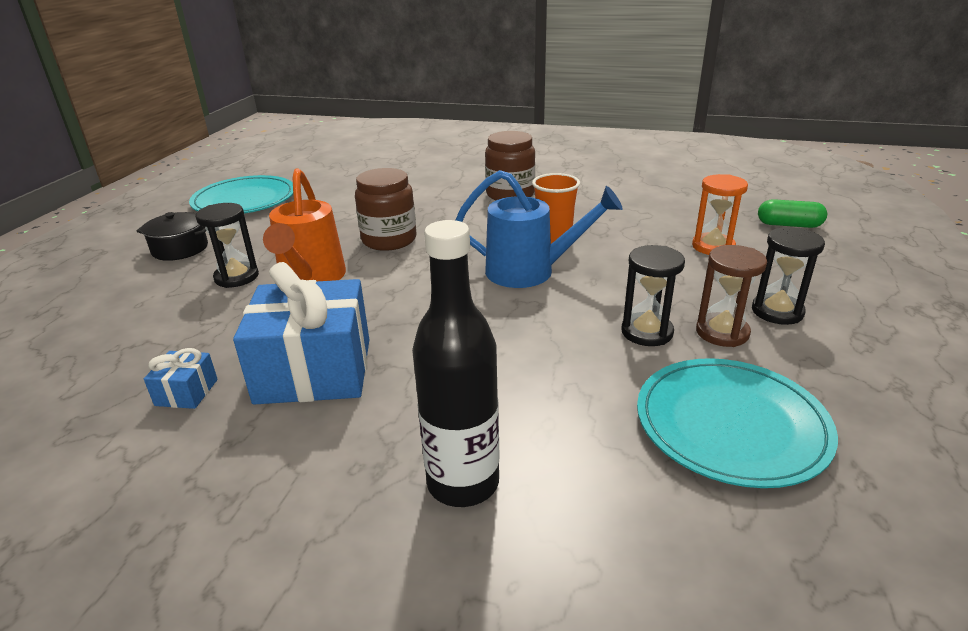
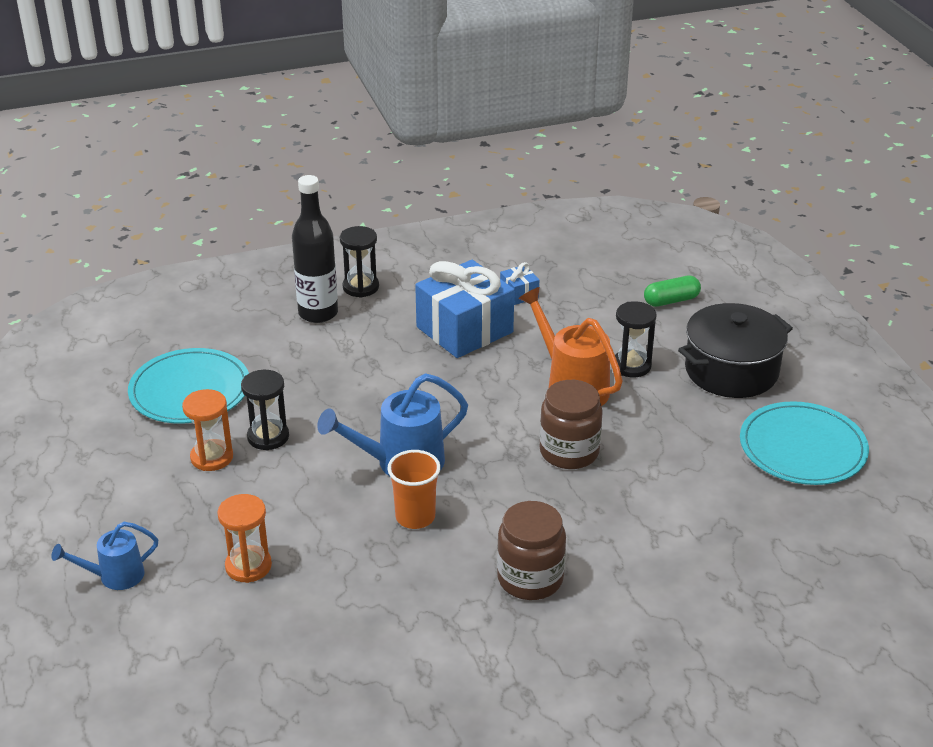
camera: 145 degrees right, 5 degrees up
black pot [137,212,208,261] -> black pot [678,303,793,398], size x1.73
brown hourglass [696,245,767,347] -> orange hourglass [182,389,233,471]
black hourglass [752,227,825,325] -> black hourglass moved to [340,226,379,298]
green capsule [758,199,827,228] -> green capsule moved to [644,276,701,307]
none -> blue watering can [52,522,158,590]

